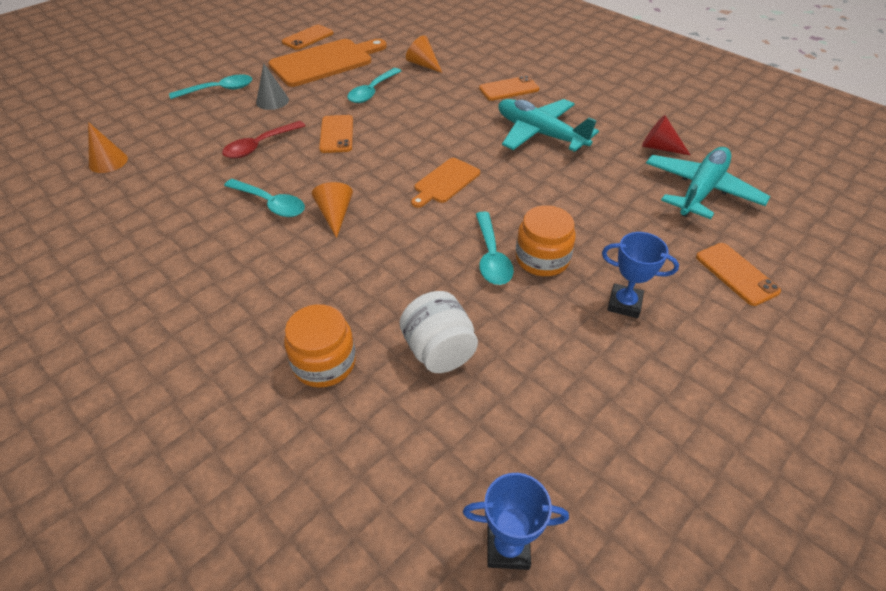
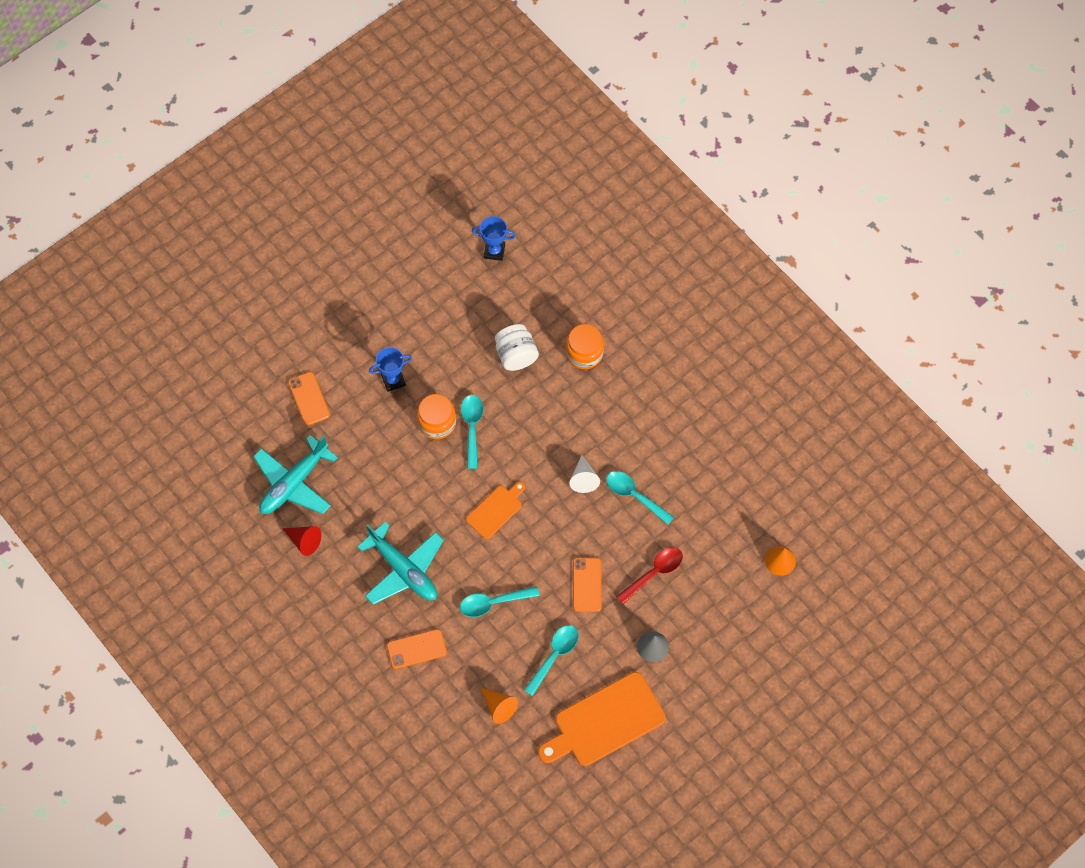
camera: 175 degrees left, 20 degrees up
turquoise spoon [169,75,252,99] -> turquoise spoon moved to [460,586,540,617]
orange phone [282,24,334,50] -> none
orange cone [312,182,353,238] -> white cone [569,455,600,493]
blue trophy [602,232,679,318] -> blue trophy turned 45 degrees counterclockwise [369,347,412,392]

